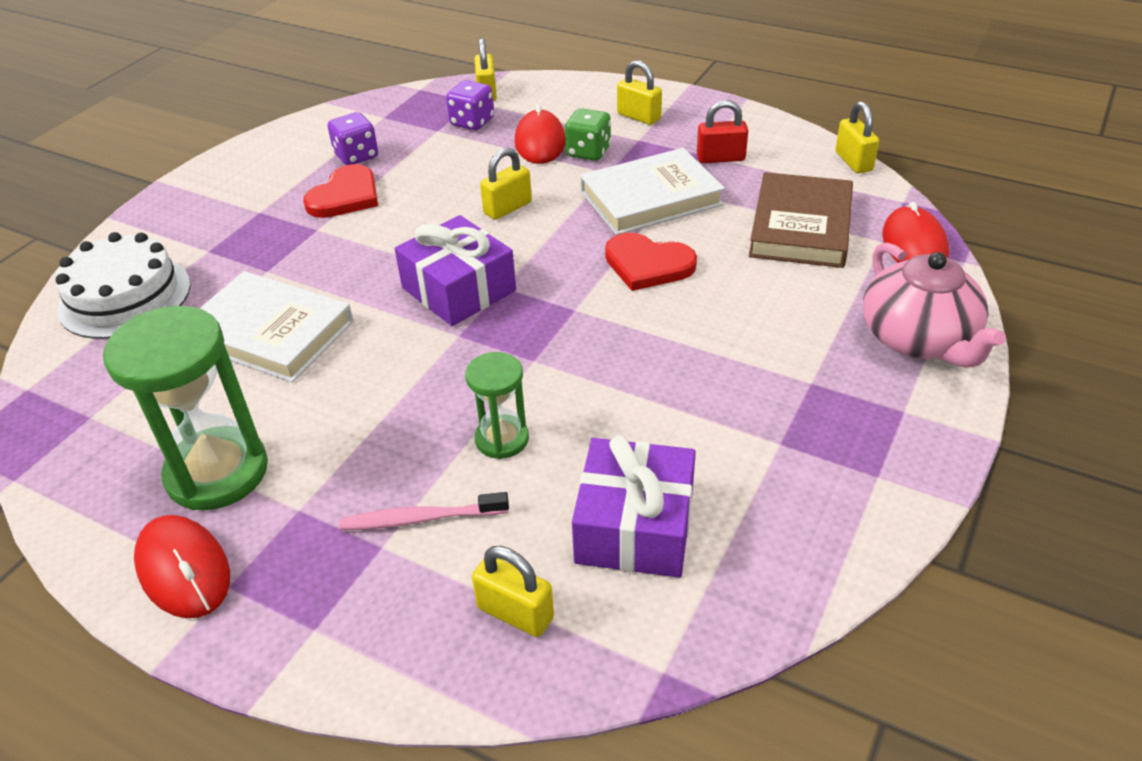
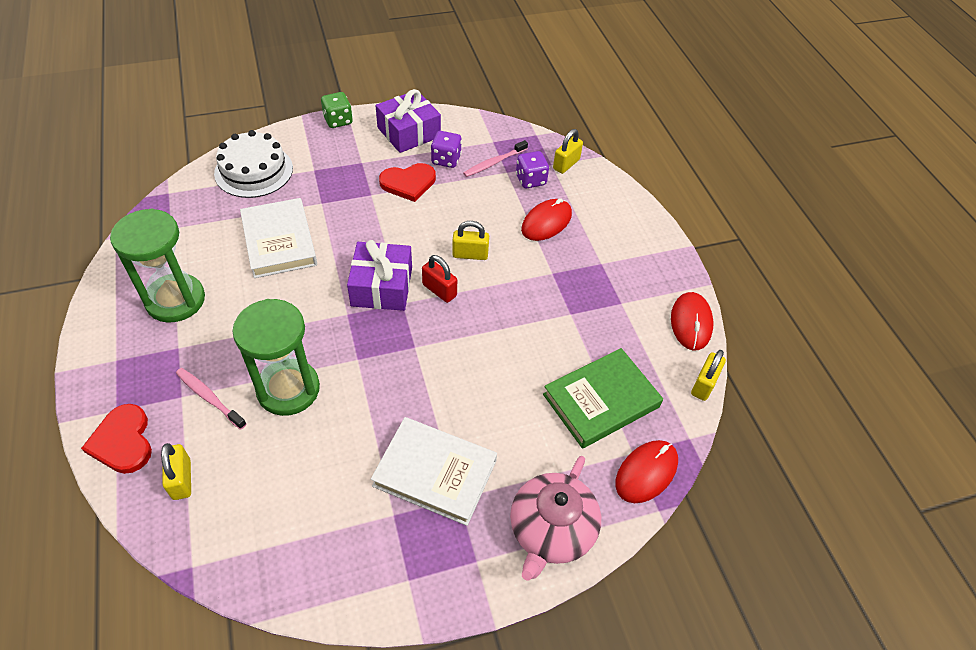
camera: 40 degrees right, 10 degrees up
red mouse [134,515,230,618] -> red mouse moved to [671,292,713,351]
green hourglass [465,352,529,459] -> green hourglass [232,299,320,416], size x1.83
green dice [565,108,611,161] -> green dice moved to [321,92,353,128]
purple gift [572,435,696,578] -> purple gift moved to [376,89,441,153]
white book [580,148,725,235] -> white book moved to [371,417,497,526]
red heart [605,232,697,291] -> red heart moved to [81,404,152,474]
yellow padlock [617,60,662,125] -> none
red padlock [697,100,748,163] -> red padlock moved to [422,255,457,303]
brown book [749,172,853,268] -> green book [543,348,663,449]
none -> pink toothbrush [463,140,528,177]

